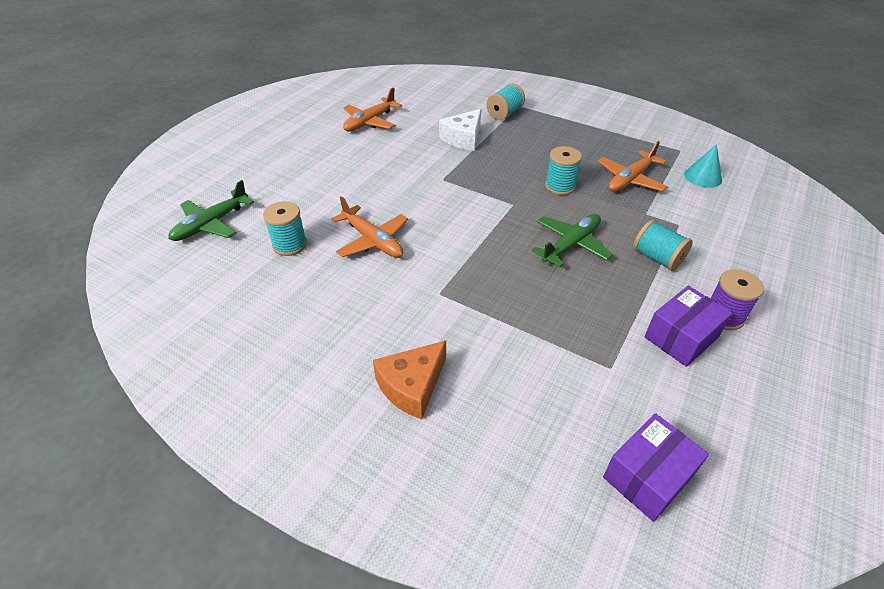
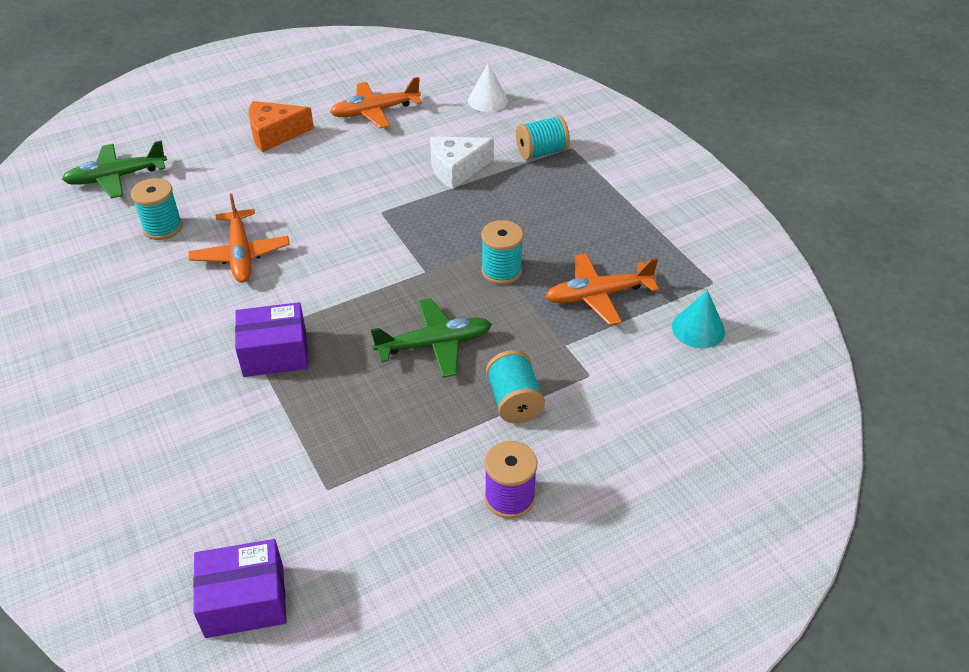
camera: 30 degrees right, 0 degrees up
orange cheese [373,341,446,419] -> orange cheese moved to [248,101,314,152]
purple box [644,286,732,367] -> purple box moved to [235,302,308,377]
none -> white cone [468,64,508,112]

